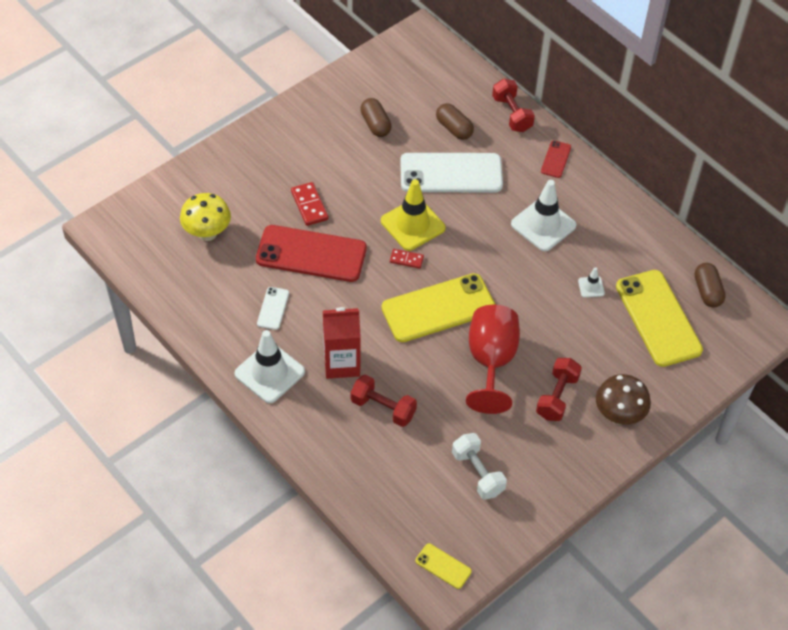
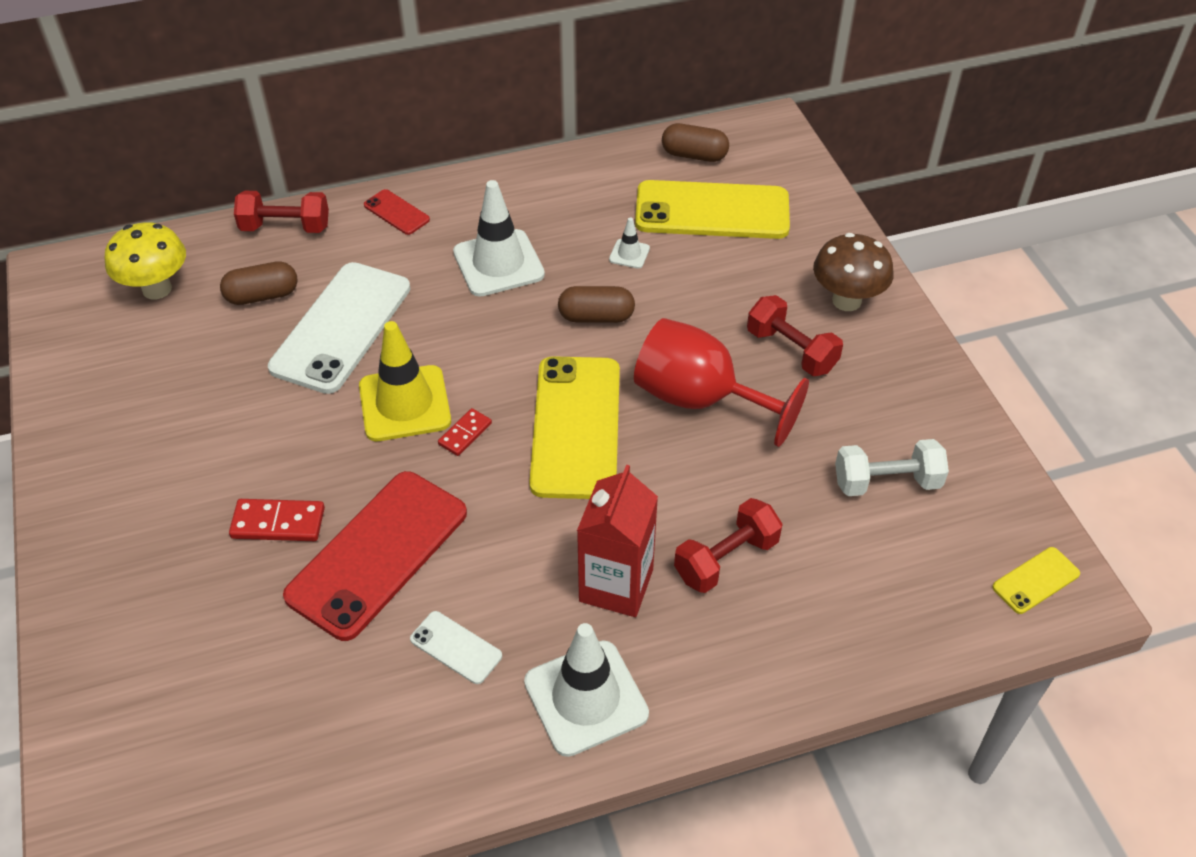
camera: 65 degrees left, 5 degrees down
yellow mushroom [180,193,231,241] -> yellow mushroom moved to [104,222,186,299]
brown capsule [360,98,392,137] -> brown capsule moved to [558,286,635,323]

